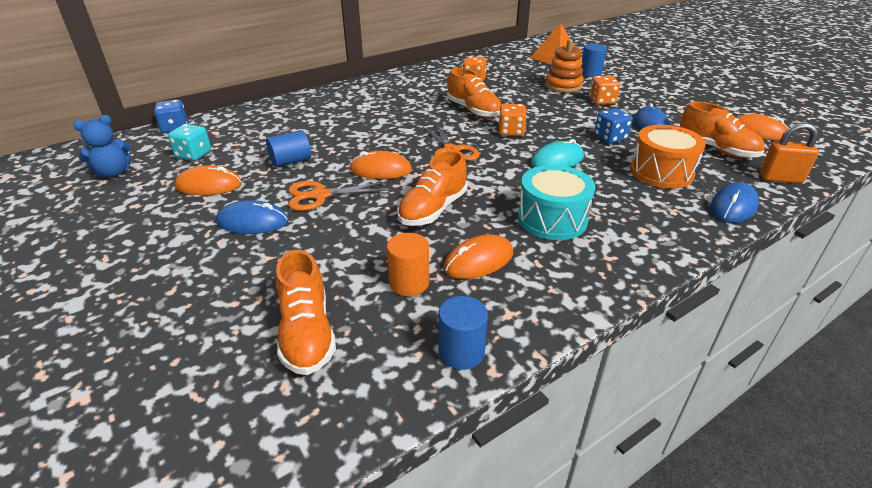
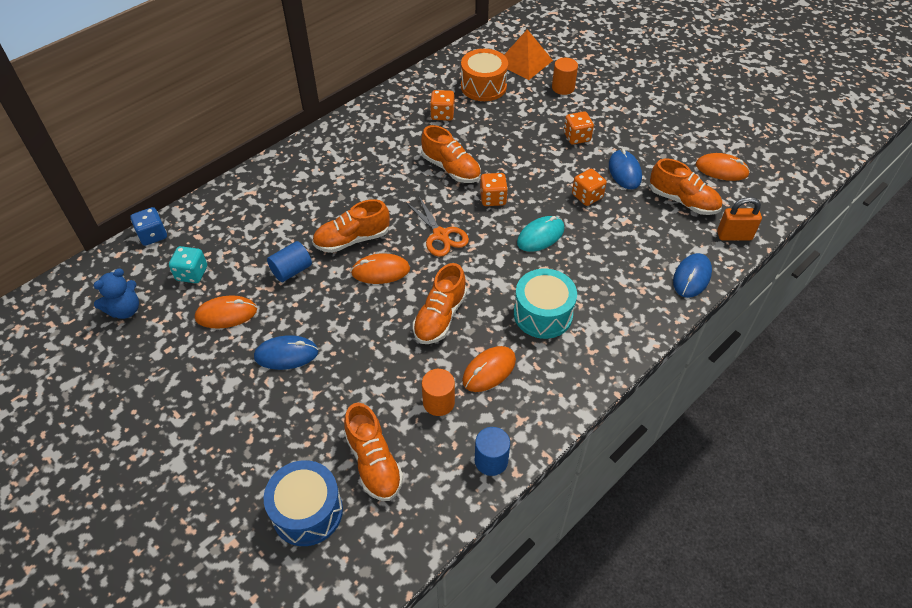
camera: 10 degrees left, 15 degrees up
orange scissors [288,181,390,211] -> none
orange stacking toy [545,39,584,93] -> none
blue cylinder [581,44,607,77] -> orange cylinder [552,58,578,95]
blue dice [594,108,633,144] -> orange dice [572,169,607,206]
orange drum [630,125,706,189] -> orange drum moved to [461,49,508,101]
none -> blue drum [264,460,343,546]
none -> orange shoe [312,199,390,253]

